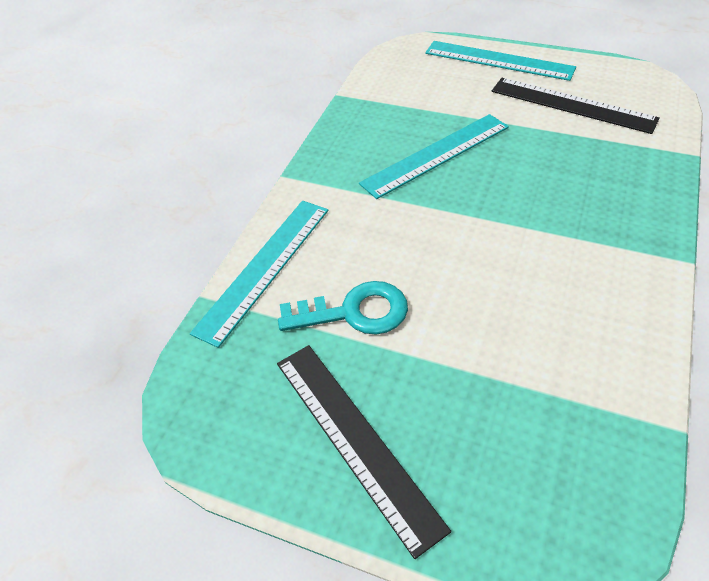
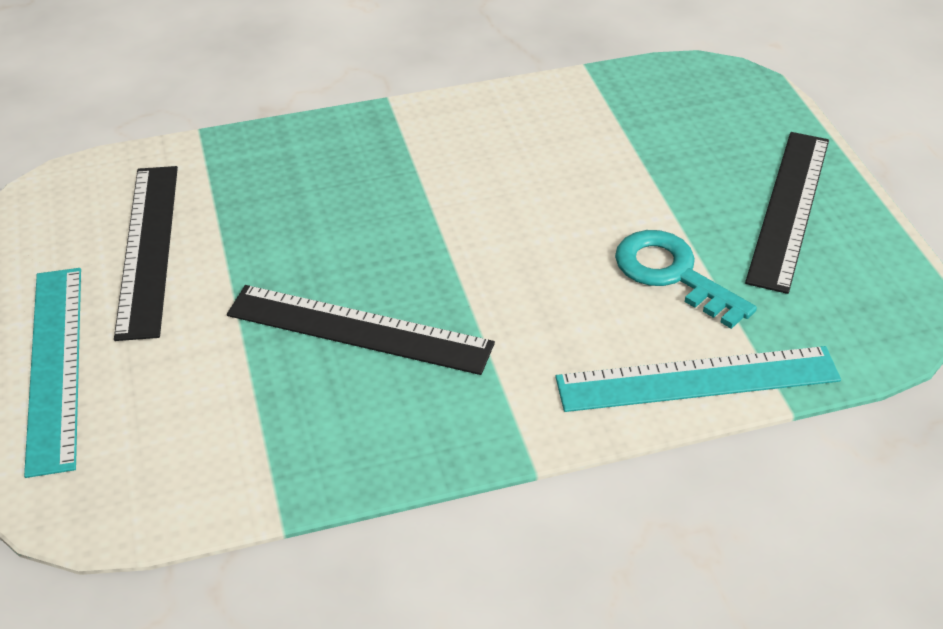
camera: 130 degrees left, 5 degrees down
turquoise ruler [359,114,509,199] -> black ruler [227,285,495,375]

